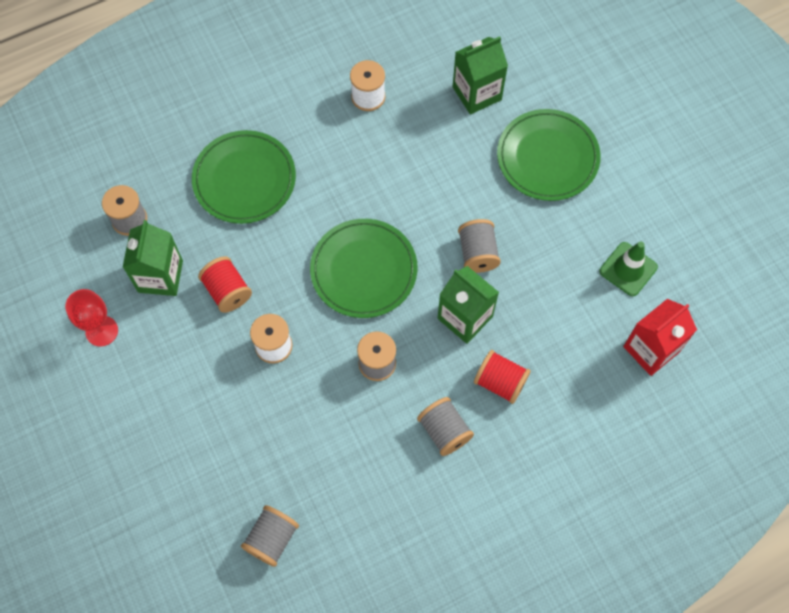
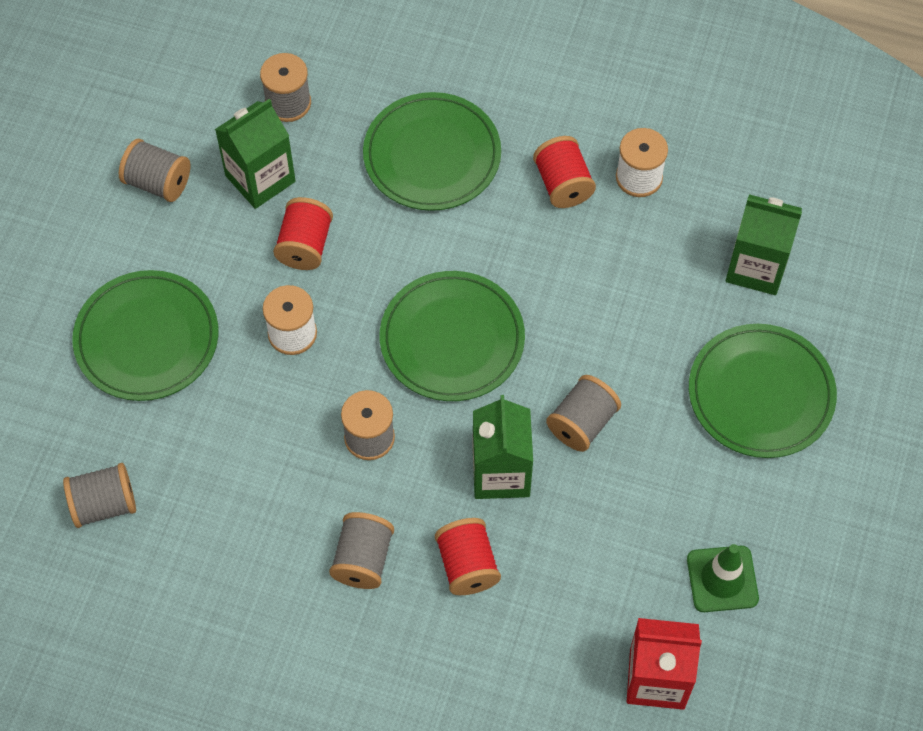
camera: 45 degrees right, 5 degrees down
red goblet [65,289,118,347] -> grey spool [119,139,190,202]
none -> green plate [72,270,218,401]
none -> red spool [533,136,596,208]

